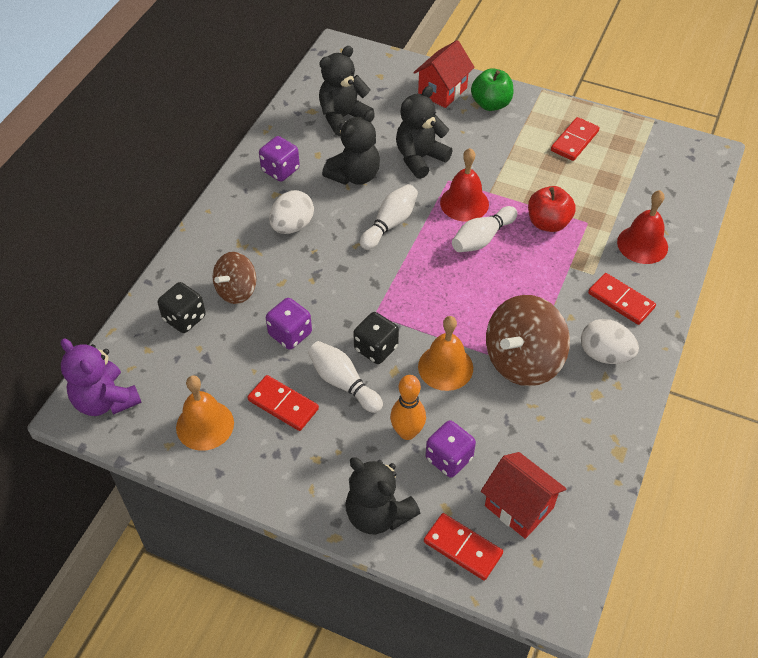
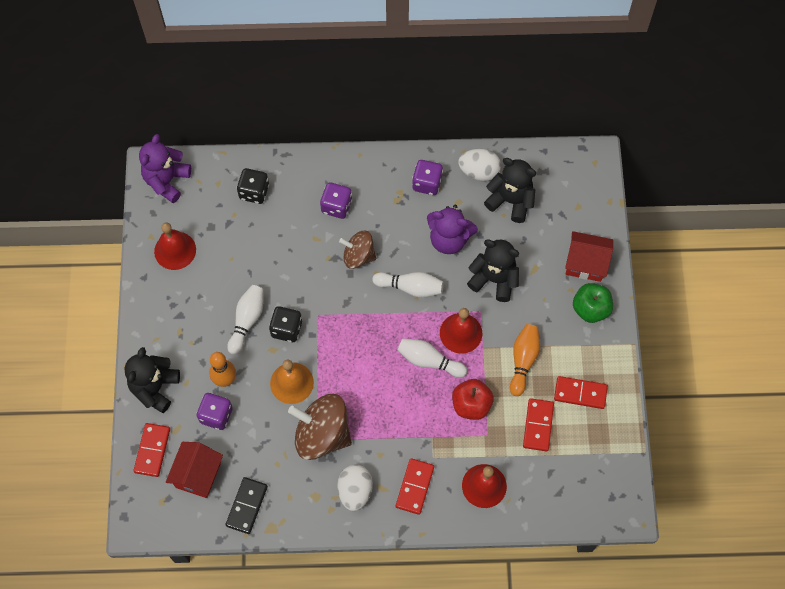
camera: 65 degrees right, 15 degrees up
orange bell [176,375,234,451] -> red bell [154,222,196,270]
brown spinning top [213,252,256,304] -> brown spinning top moved to [339,231,376,269]
red domino [247,375,319,431] -> red domino moved to [523,398,554,451]
purple dice [266,298,312,350] -> purple dice moved to [320,182,352,219]
white egg [269,190,314,234] -> white egg moved to [458,149,501,181]
black teddy bear [322,110,380,185] -> purple teddy bear [427,205,478,254]
none -> black domino [226,477,268,534]
none -> orange bowling pin [510,324,540,396]

